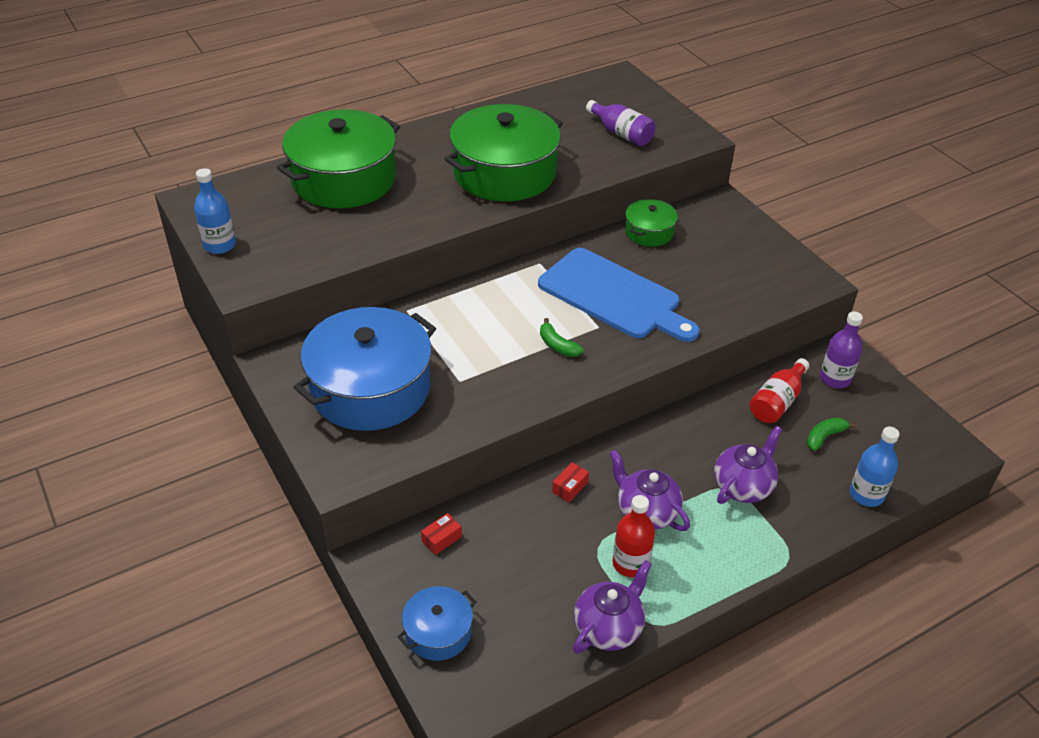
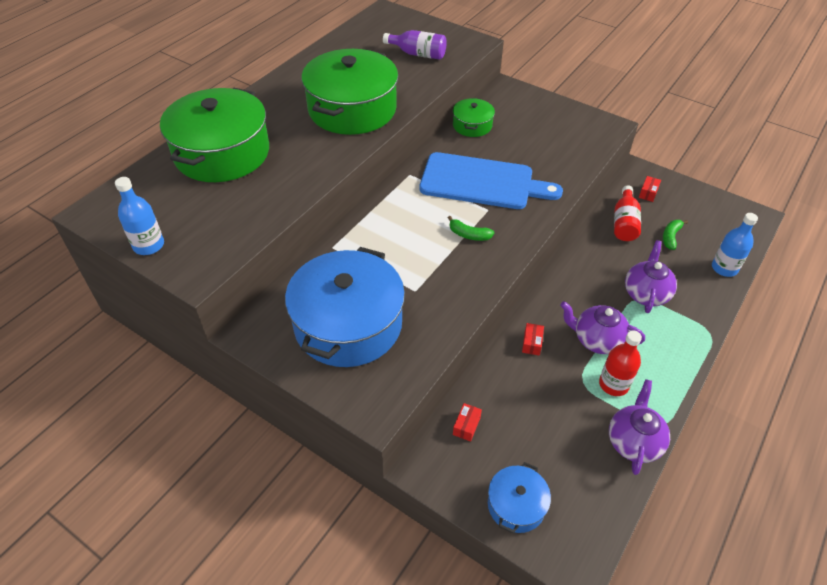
camera: 25 degrees left, 5 degrees up
purple bottle [820,311,863,388] -> red box [639,176,661,202]

